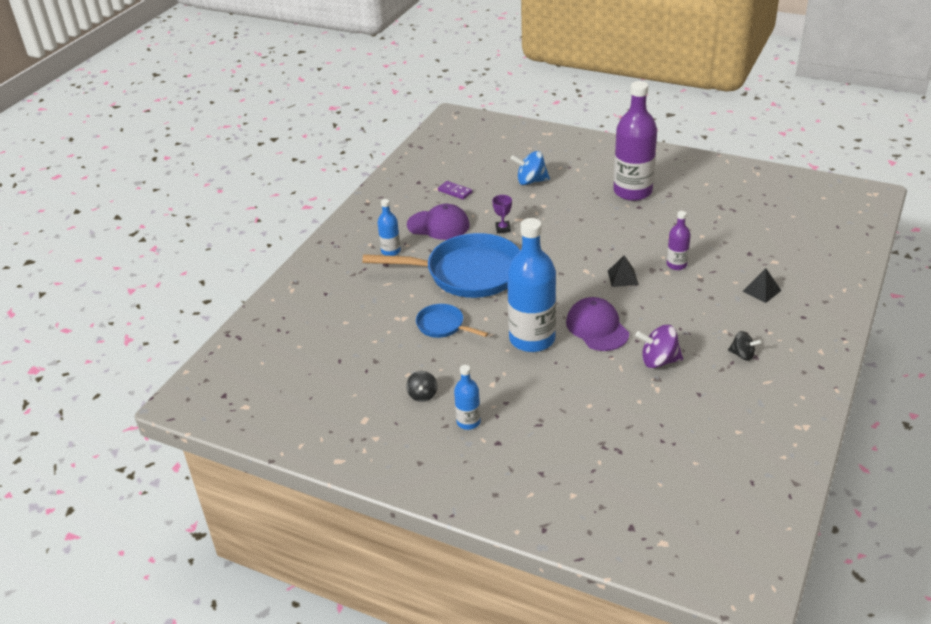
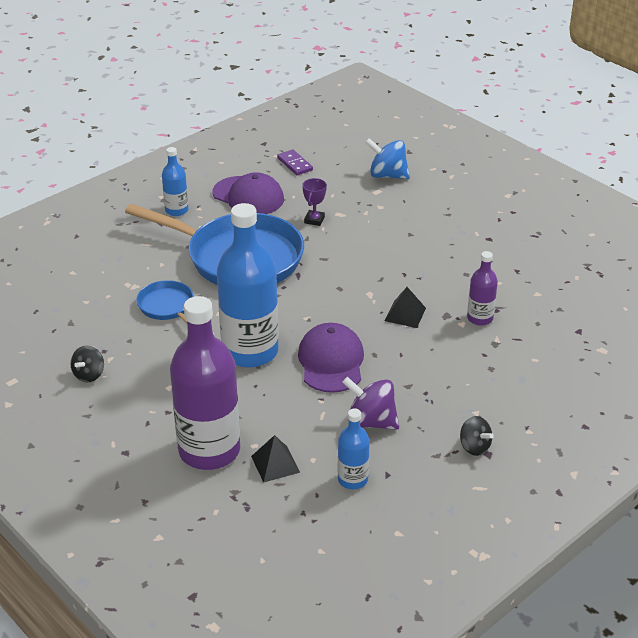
camera: 20 degrees right, 0 degrees up
blue bottle [454,365,481,430] -> blue bottle moved to [338,408,370,489]
purple bottle [613,81,657,201] -> purple bottle moved to [170,296,240,470]
black pyramid [742,268,782,303] -> black pyramid moved to [251,435,300,483]

